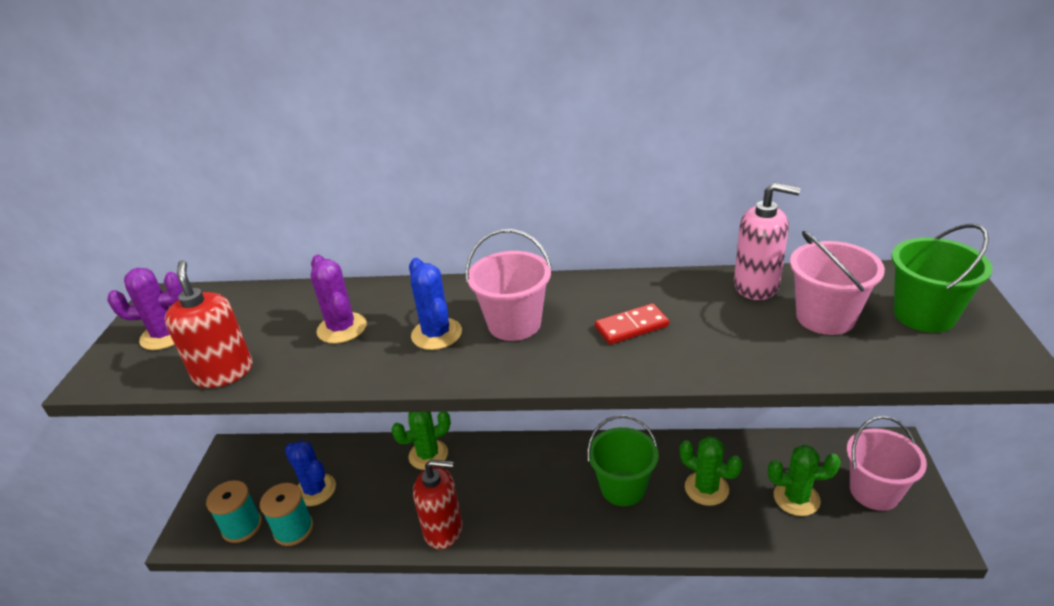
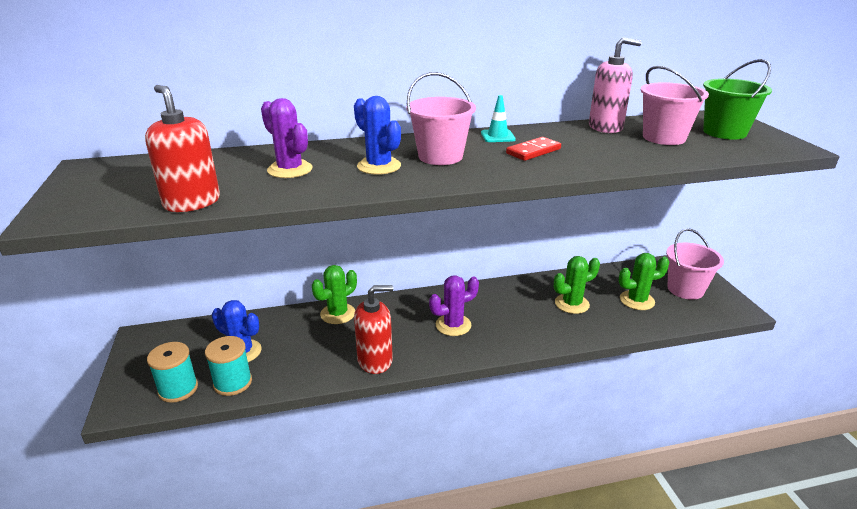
camera: 20 degrees left, 5 degrees down
purple cactus [107,268,183,350] -> purple cactus moved to [429,275,479,336]
green bucket [587,415,659,506] -> none
green cactus [679,436,743,506] -> green cactus turned 45 degrees counterclockwise [554,256,600,314]
none -> turquoise traffic cone [481,95,516,142]

